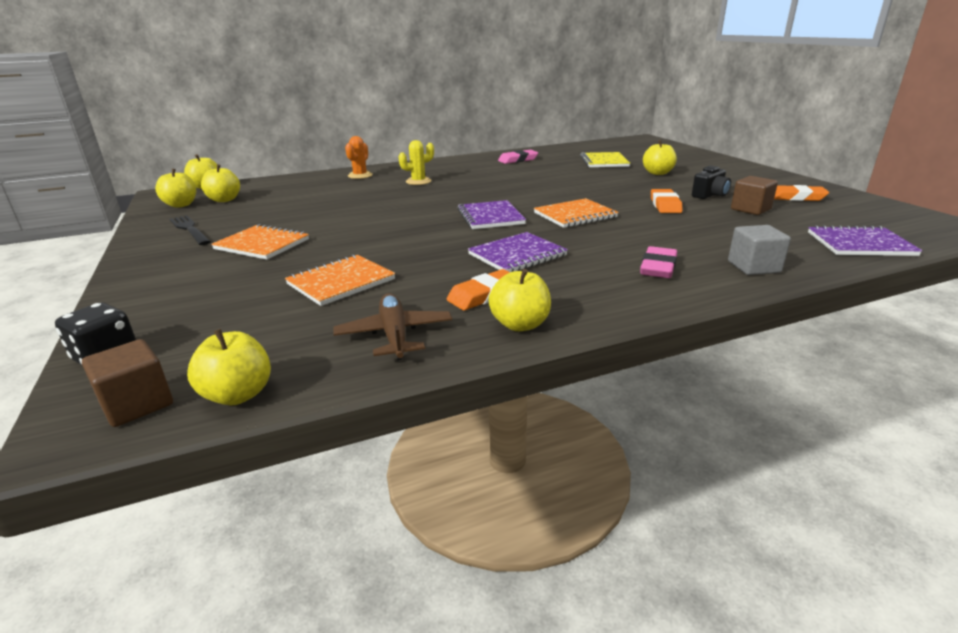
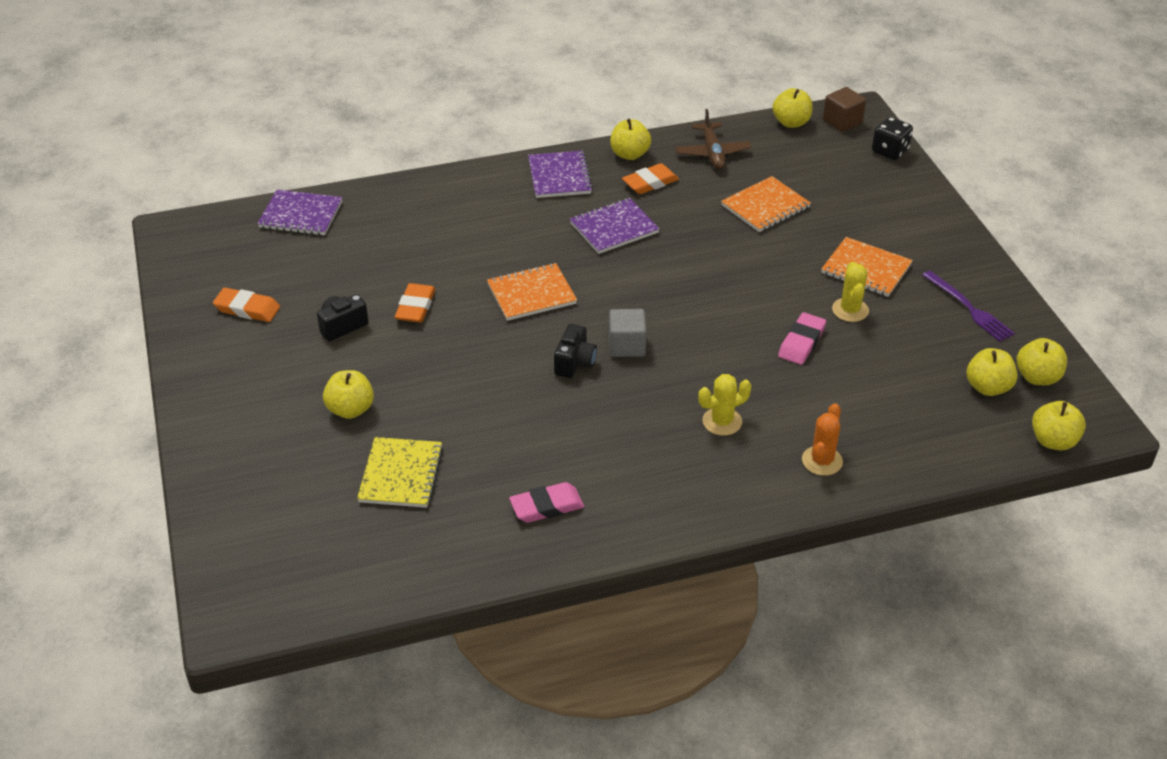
camera: 175 degrees left, 15 degrees up
black fork [170,215,211,245] -> purple fork [923,271,1015,342]
purple notebook [457,200,526,229] -> purple notebook moved to [528,151,593,198]
pink eraser [640,246,677,278] -> pink eraser moved to [778,312,826,365]
grey cube [728,225,791,275] -> grey cube moved to [609,309,647,357]
brown cube [731,176,778,215] -> none
none -> black camera [554,324,597,378]
none -> yellow cactus [832,262,869,322]

